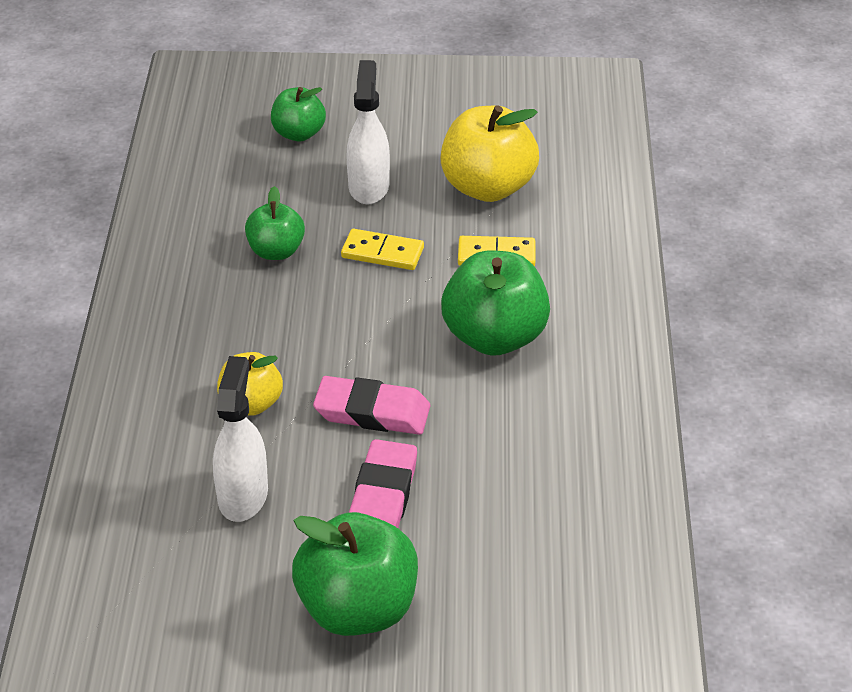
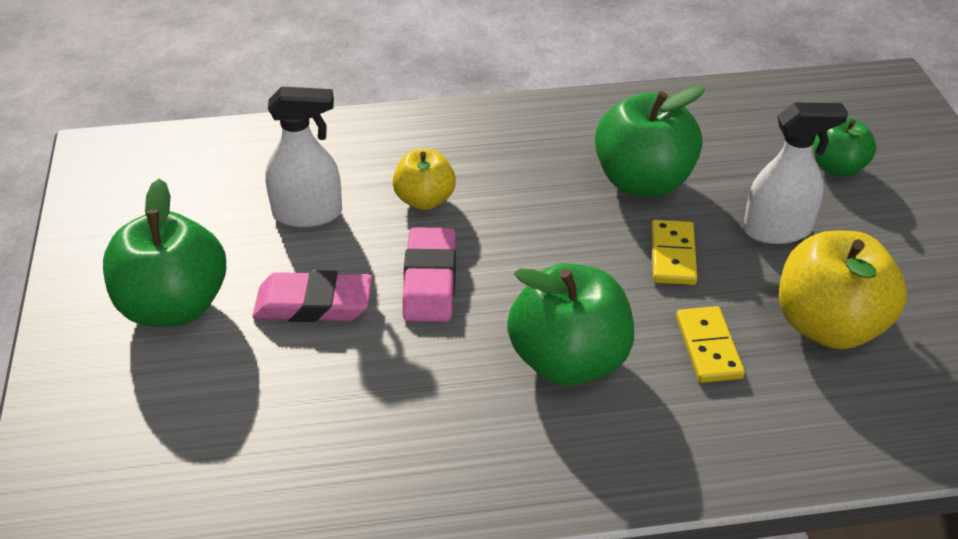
camera: 80 degrees right, 0 degrees up
green apple [245,186,305,260] -> green apple [595,86,705,197], size x1.71

